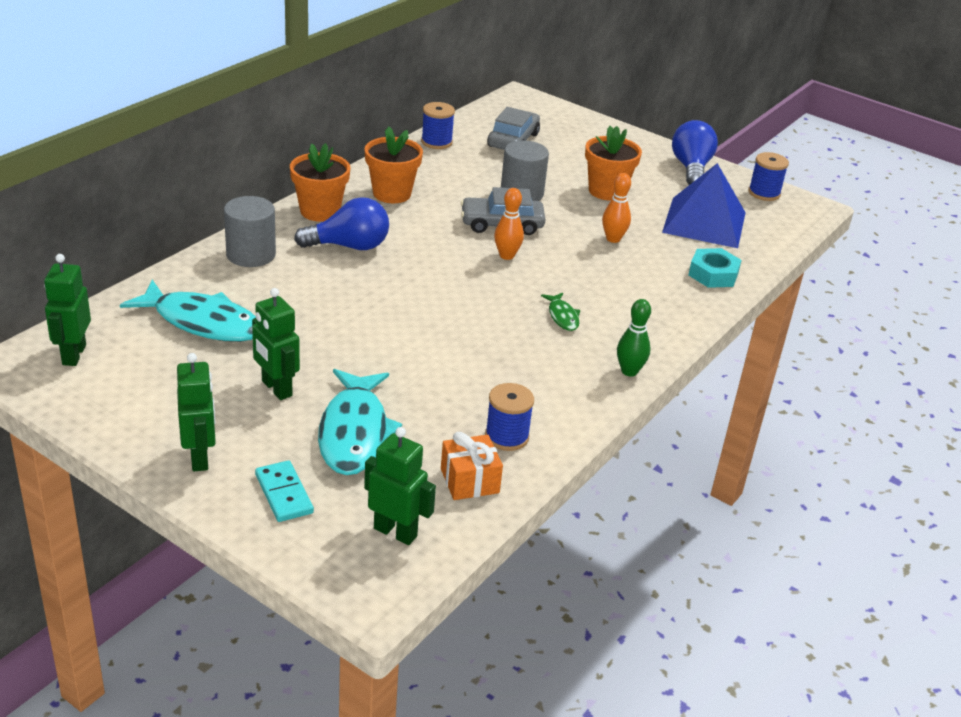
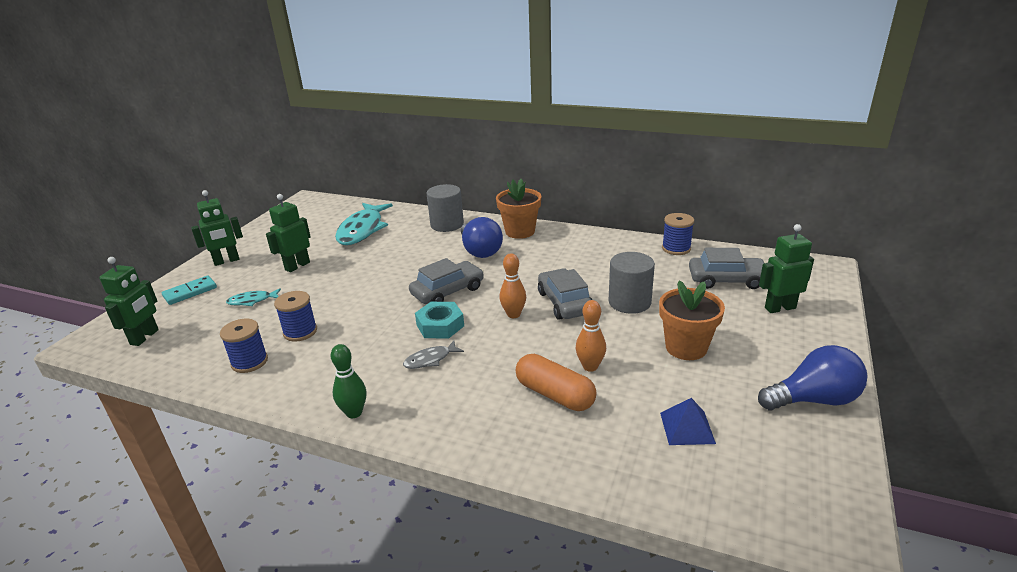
camera: 80 degrees right, 5 degrees down
green robot [44,254,91,366] -> green robot moved to [759,224,814,313]
turquoise fish [318,369,402,475] -> turquoise fish [226,288,281,306], size x0.47
orange flower pot [364,126,423,203] -> none
orange gift [441,432,503,500] -> none
green fish [541,293,580,331] -> grey fish [403,341,464,369]
blue pyramid [662,163,746,248] -> blue pyramid [660,398,716,445], size x0.48
turquoise nut [689,248,742,288] -> turquoise nut moved to [415,302,464,339]
blue spool [748,152,789,201] -> blue spool moved to [274,291,317,342]
none -> grey car [409,258,484,304]
none -> orange capsule [516,354,596,411]

